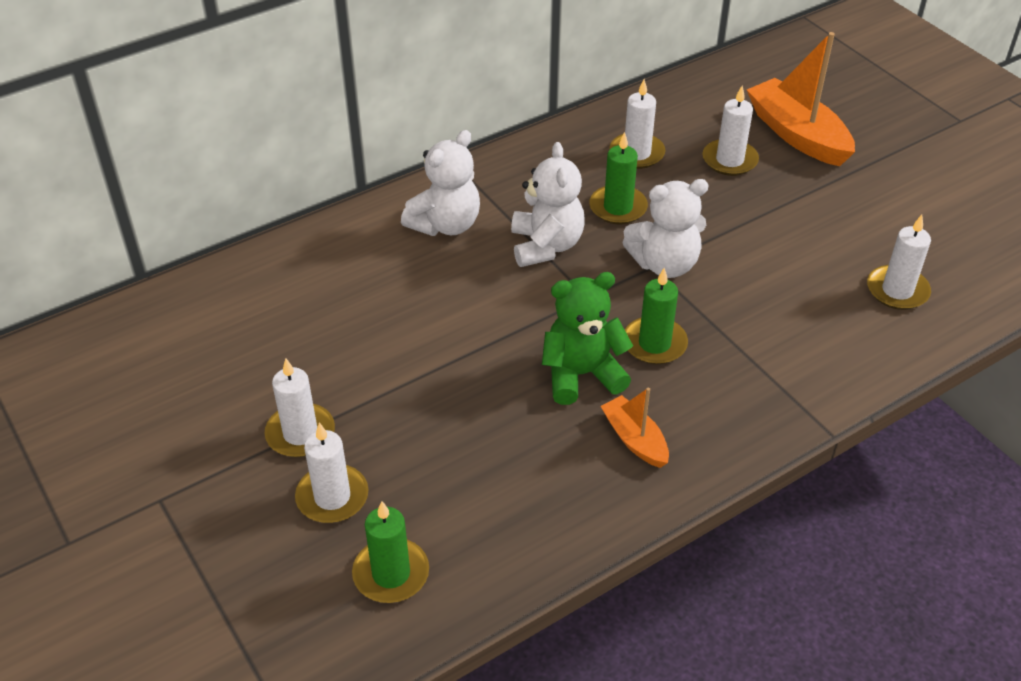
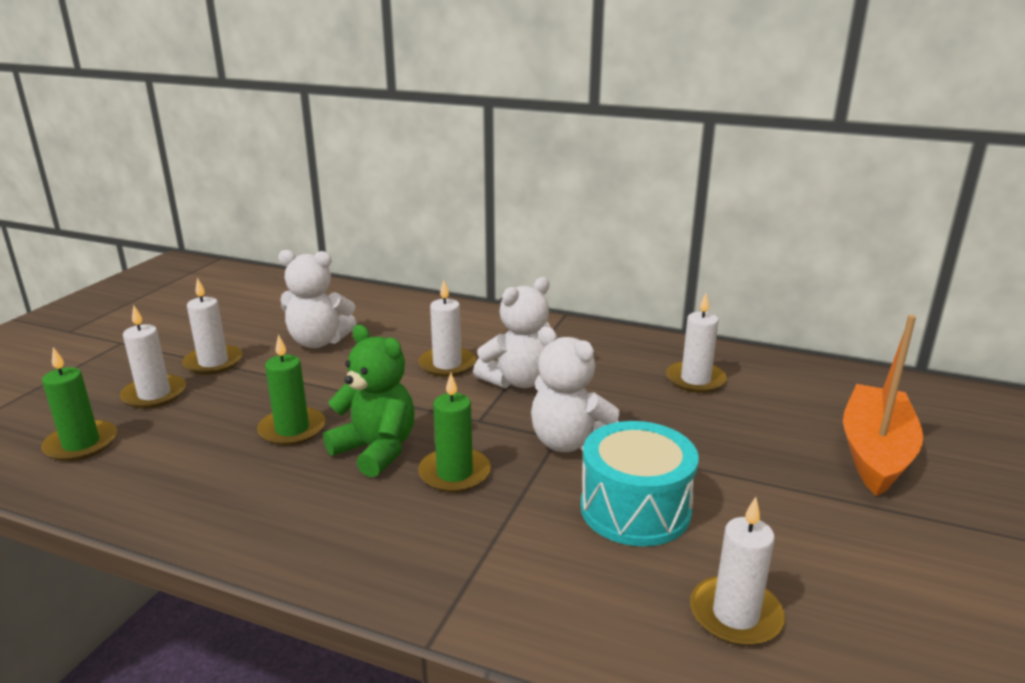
camera: 55 degrees right, 20 degrees down
white teddy bear [401,130,480,236] -> white teddy bear moved to [278,250,357,348]
green candle [589,132,648,224] -> green candle moved to [257,334,326,446]
orange boat [601,388,669,468] -> none
white candle [703,86,759,176] -> white candle moved to [418,280,476,377]
none -> turquoise drum [581,421,699,546]

